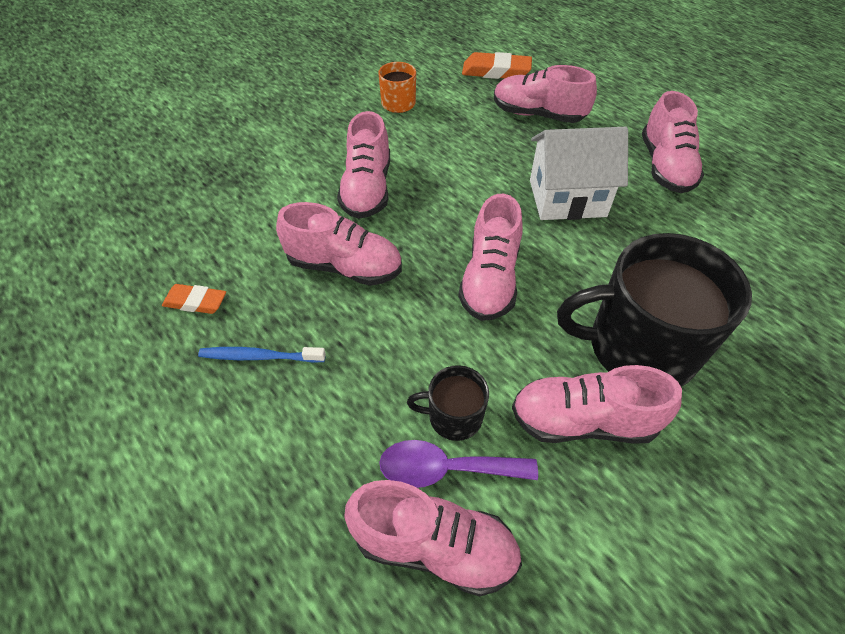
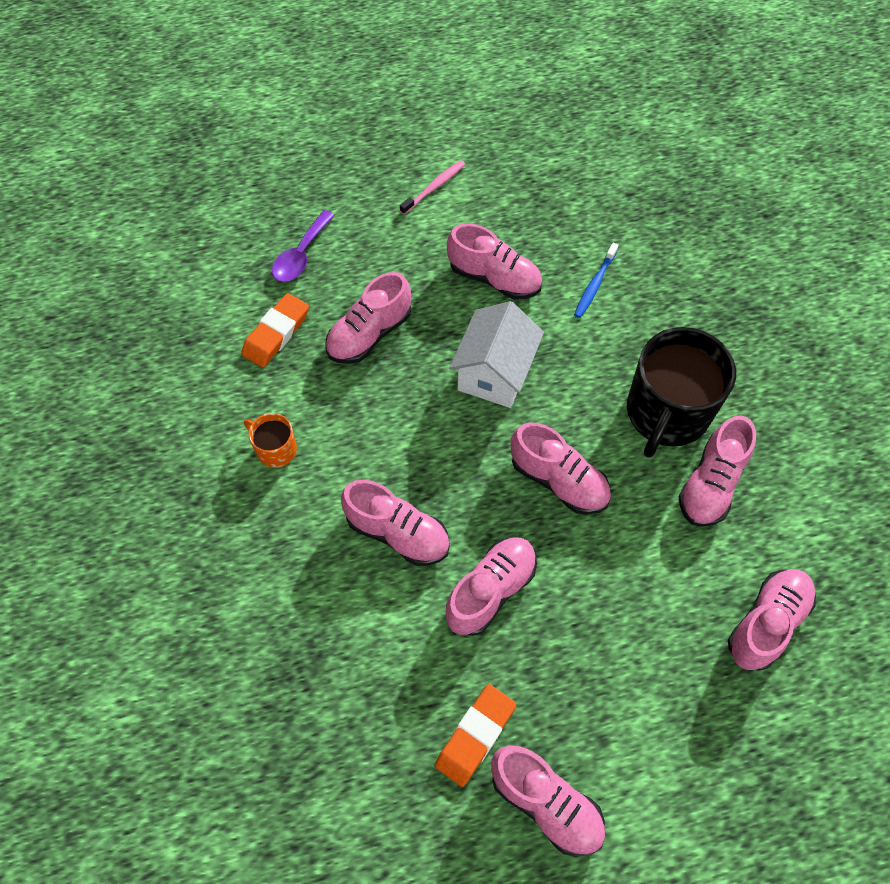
camera: 65 degrees left, 10 degrees up
orange eraser [162,284,226,314] -> orange eraser [435,684,516,787], size x1.54
blue toothbrush [198,347,326,363] -> blue toothbrush moved to [574,243,619,318]
purple spoon [379,440,538,488] -> purple spoon moved to [272,210,335,282]
black mug [407,365,489,441] -> none
none -> pink toothbrush [400,161,465,215]
none -> pink shoe [491,745,605,857]

